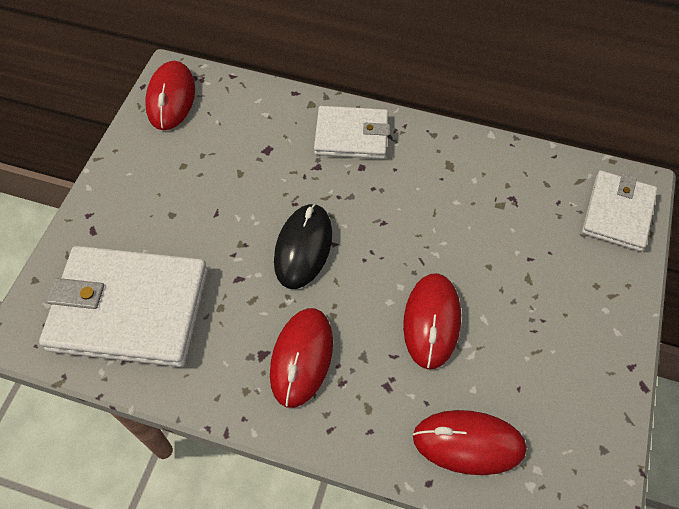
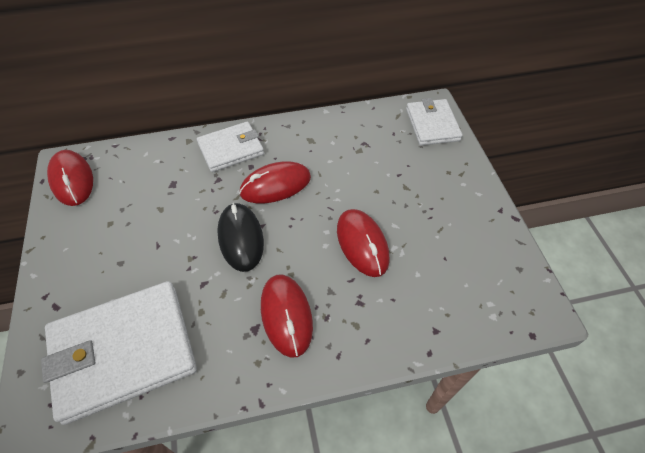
camera: 30 degrees left, 5 degrees down
red mouse [413,410,526,475] -> red mouse moved to [239,162,311,203]

